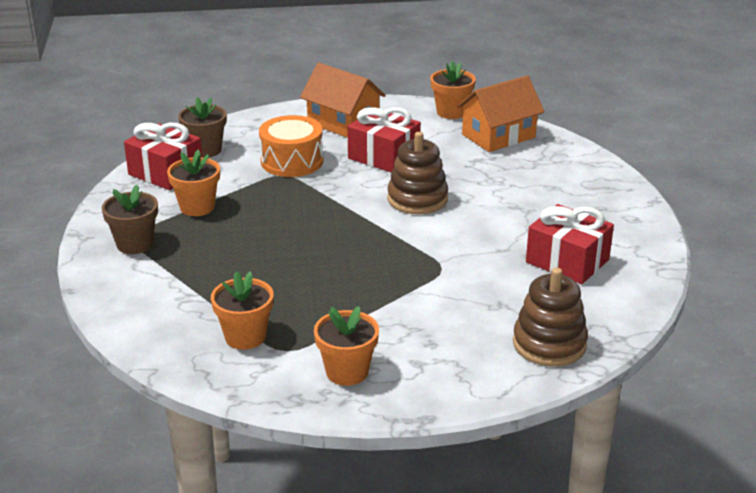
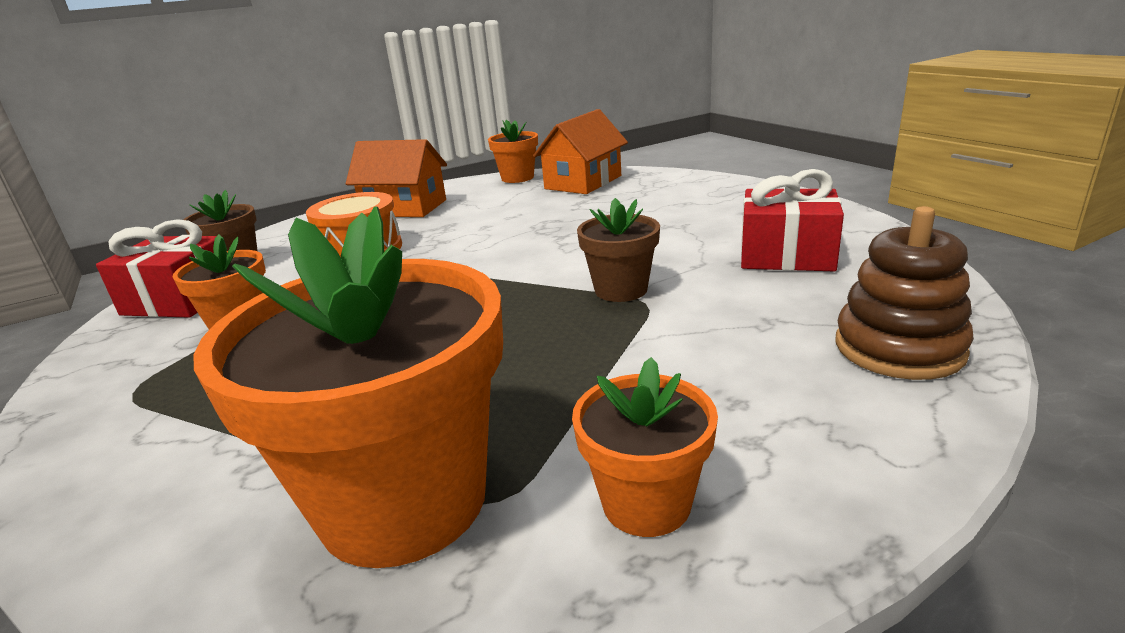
camera: 20 degrees left, 5 degrees down
brown flower pot [102,185,158,254] -> brown flower pot moved to [577,198,660,302]
orange flower pot [211,271,274,350] -> orange flower pot [193,207,503,568], size x1.98
red gift [347,107,421,173] -> none
brown stacking toy [387,132,448,214] -> none

